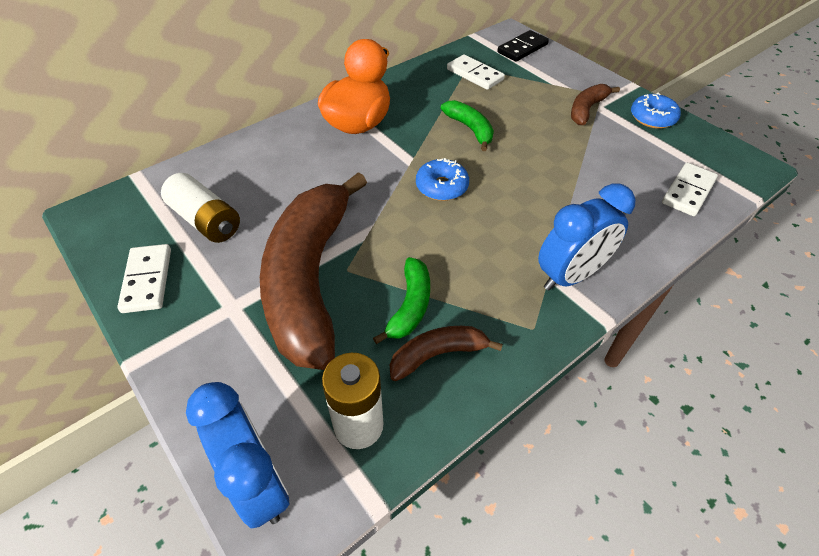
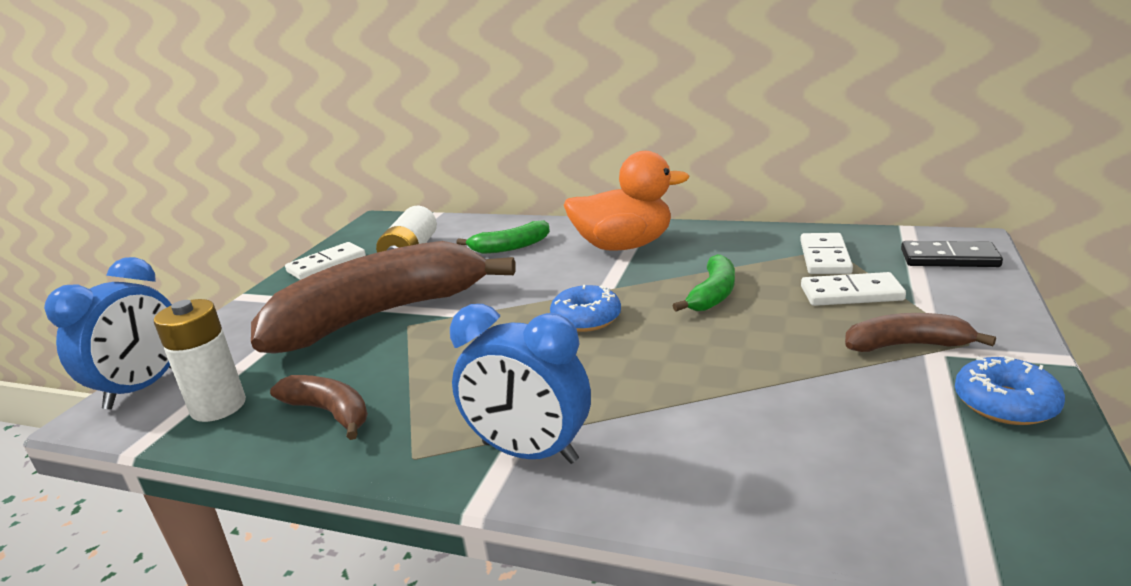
camera: 60 degrees right, 25 degrees down
green banana [373,257,430,344] -> green banana moved to [457,220,550,254]
white domino [662,163,718,216] -> white domino moved to [801,272,906,306]

